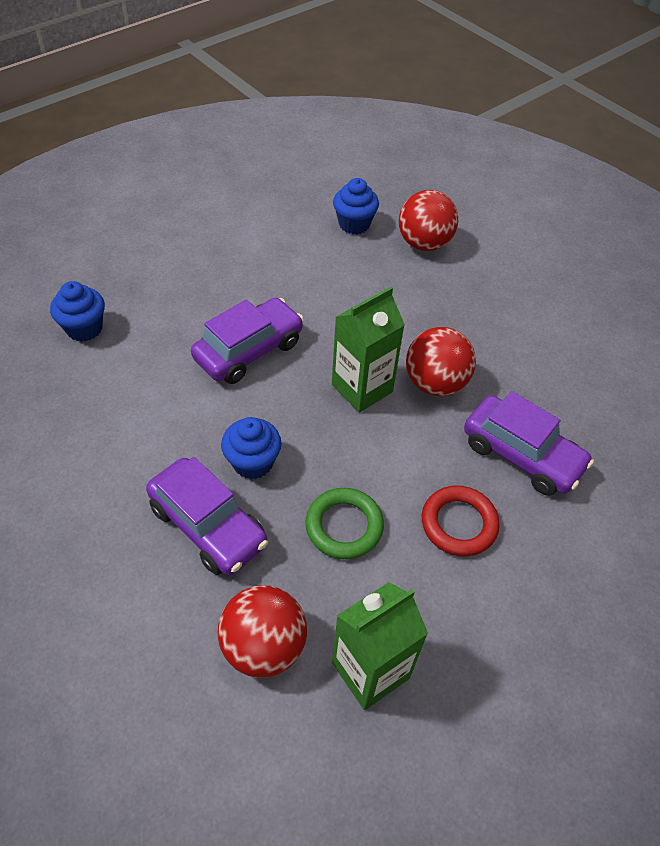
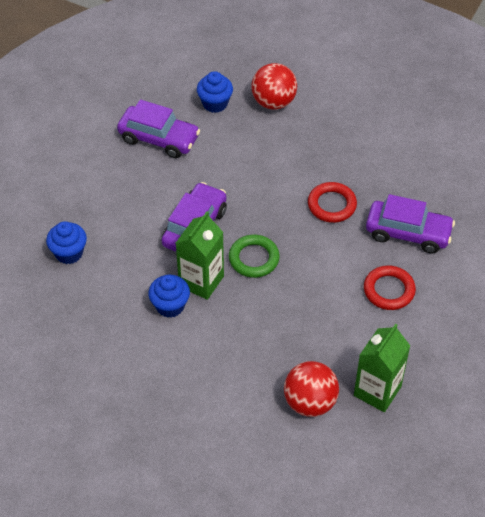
camera: 20 degrees left, 0 degrees up
purple car [146,457,268,575] -> purple car moved to [117,100,200,158]
blue cupcake [221,417,282,479] -> blue cupcake moved to [148,275,190,318]
green ring [305,488,384,559] -> green ring moved to [229,235,280,278]
green carton [332,287,405,413] -> green carton moved to [176,211,224,300]
red ball [406,327,476,396] -> red ring [308,182,357,223]

